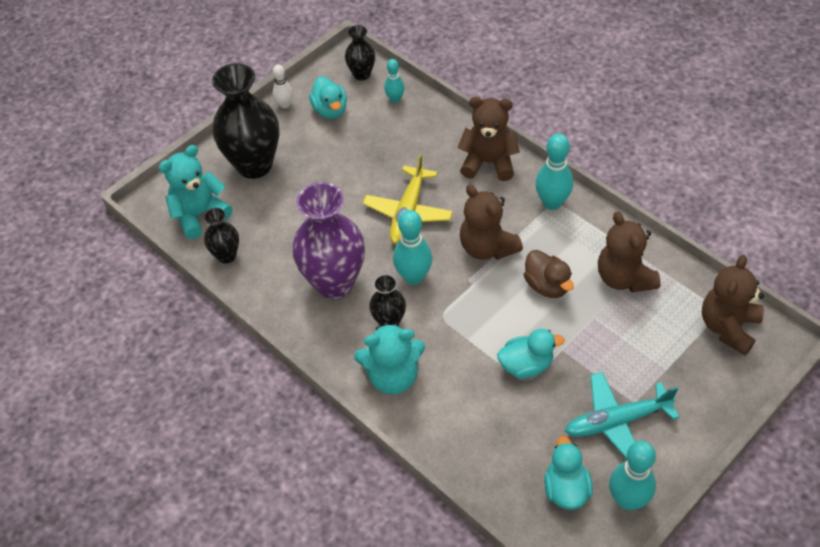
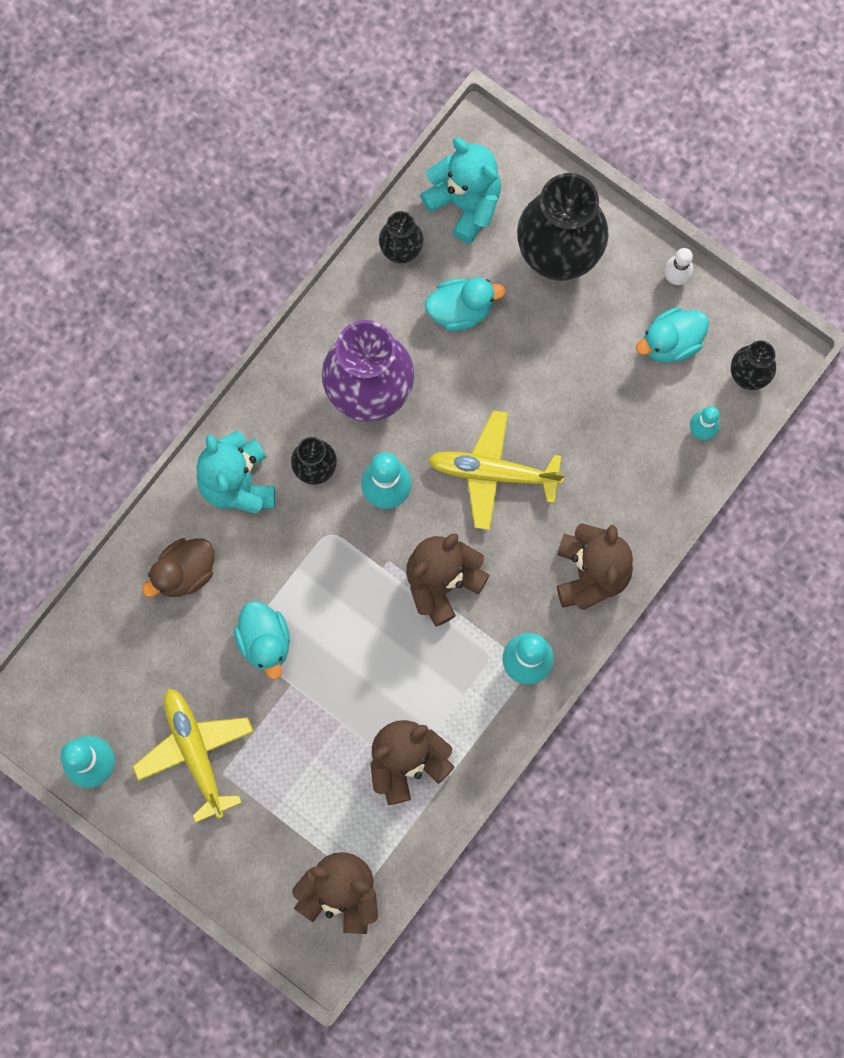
camera: 80 degrees right, 25 degrees up
brown duck [524,250,574,298] -> brown duck moved to [142,538,214,597]
turquoise duck [544,436,593,510] -> turquoise duck moved to [425,277,506,331]
turquoise plane [565,372,679,459] -> yellow plane [132,688,254,823]

